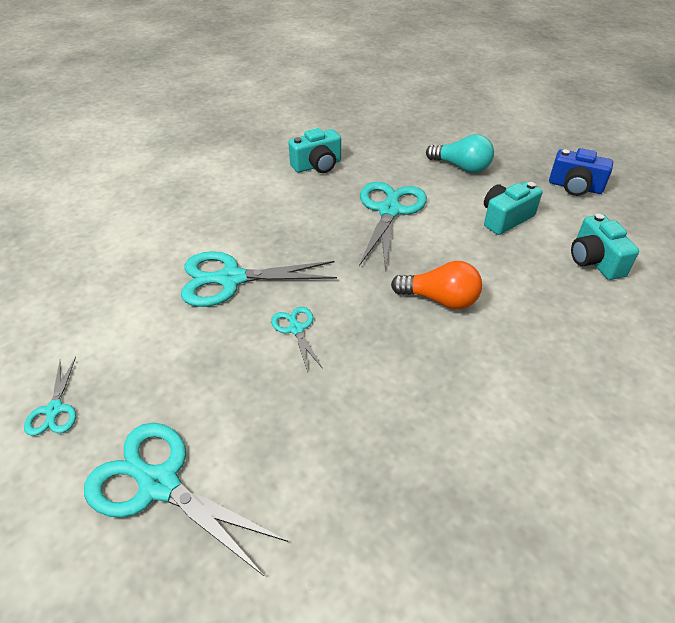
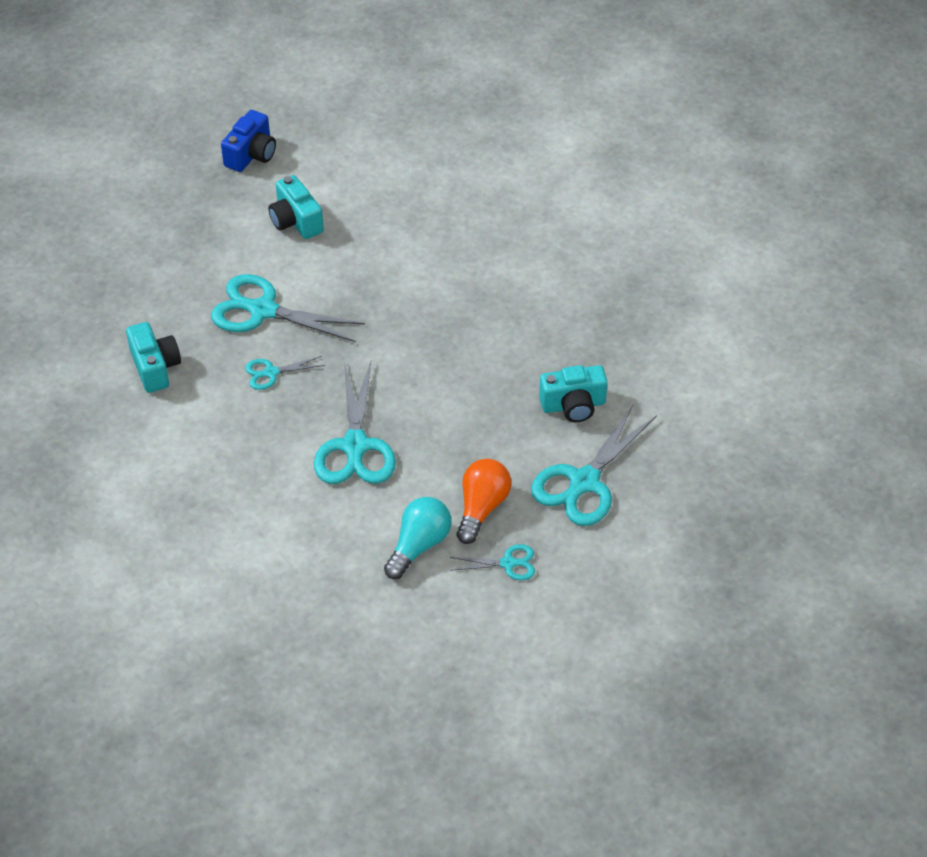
camera: 85 degrees left, 5 degrees up
turquoise scissors [271,307,323,372] -> turquoise scissors moved to [245,356,325,390]
orange light bulb [391,261,482,309] -> orange light bulb moved to [457,459,511,544]
turquoise light bulb [426,134,494,173] -> turquoise light bulb moved to [384,497,451,579]
turquoise camera [571,214,639,280] -> turquoise camera moved to [539,365,608,422]

